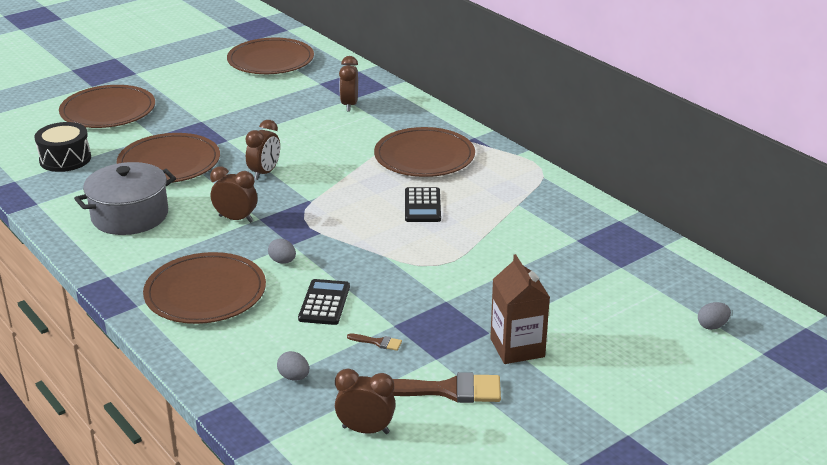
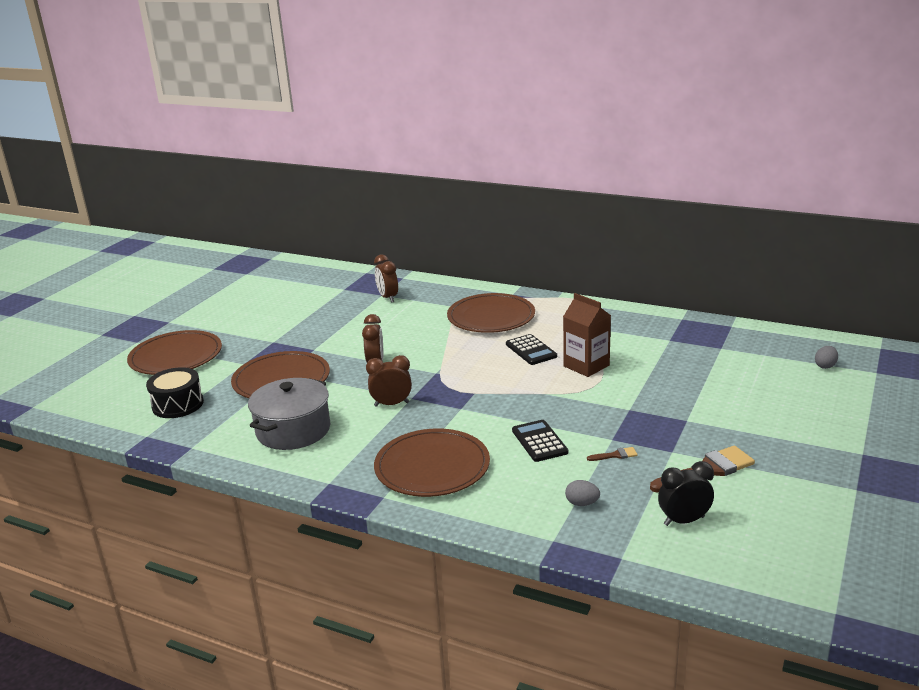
camera: 25 degrees left, 5 degrees down
brown plate [227,38,314,74] -> none
grey egg [268,239,296,264] -> none
brown clock [335,369,396,434] -> black clock [658,461,714,526]
brown carton [490,254,550,364] -> brown carton moved to [563,293,611,377]

